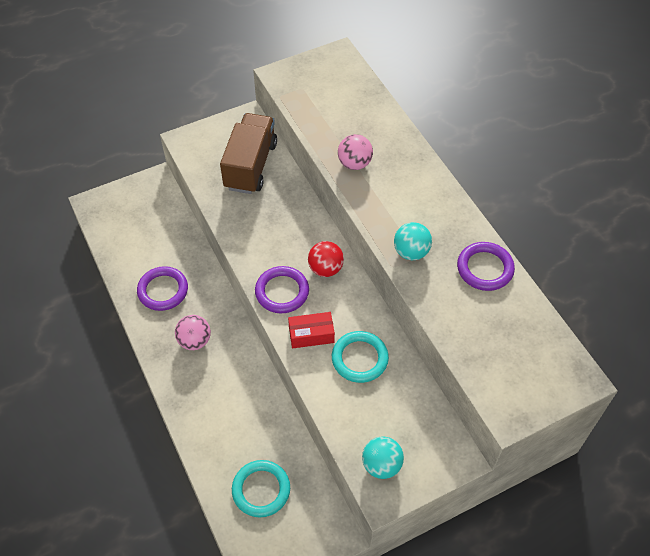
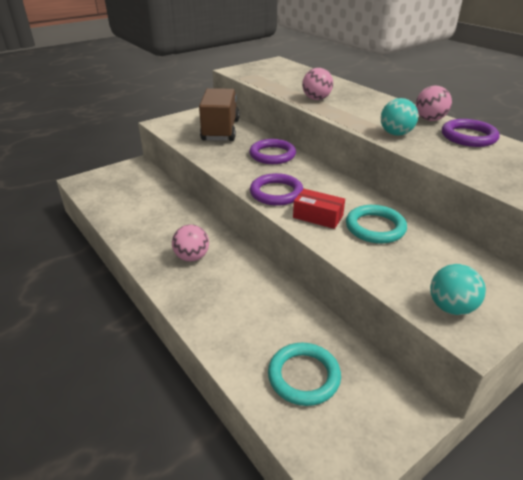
camera: 10 degrees left, 20 degrees down
purple ring [137,266,188,311] -> purple ring moved to [249,139,296,164]
red box [288,312,335,348] -> red box turned 45 degrees clockwise [293,189,345,229]
red ball [308,241,344,277] -> none
none -> pink ball [416,86,452,121]

